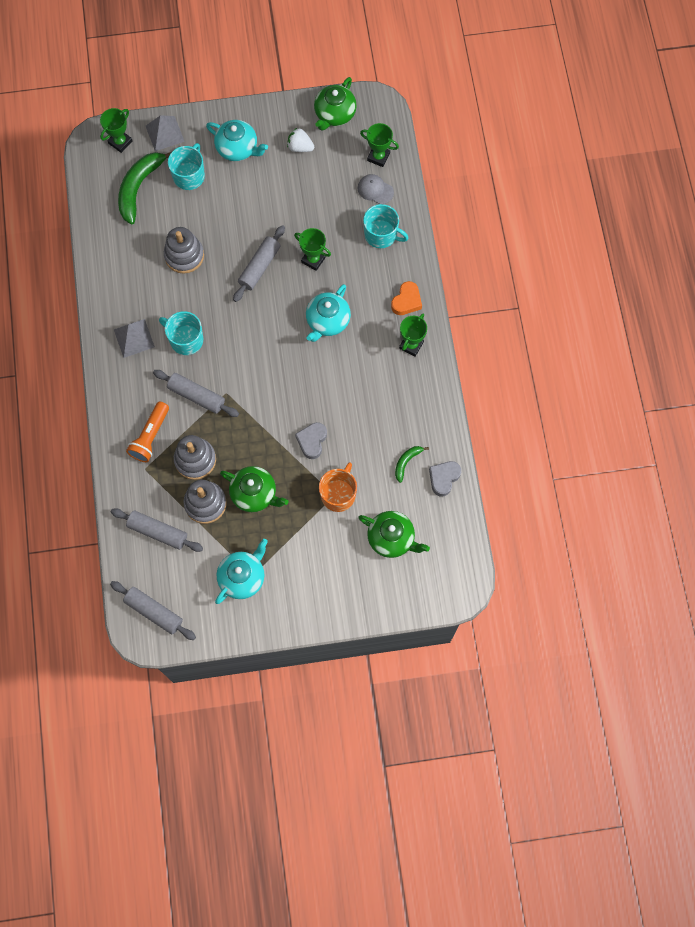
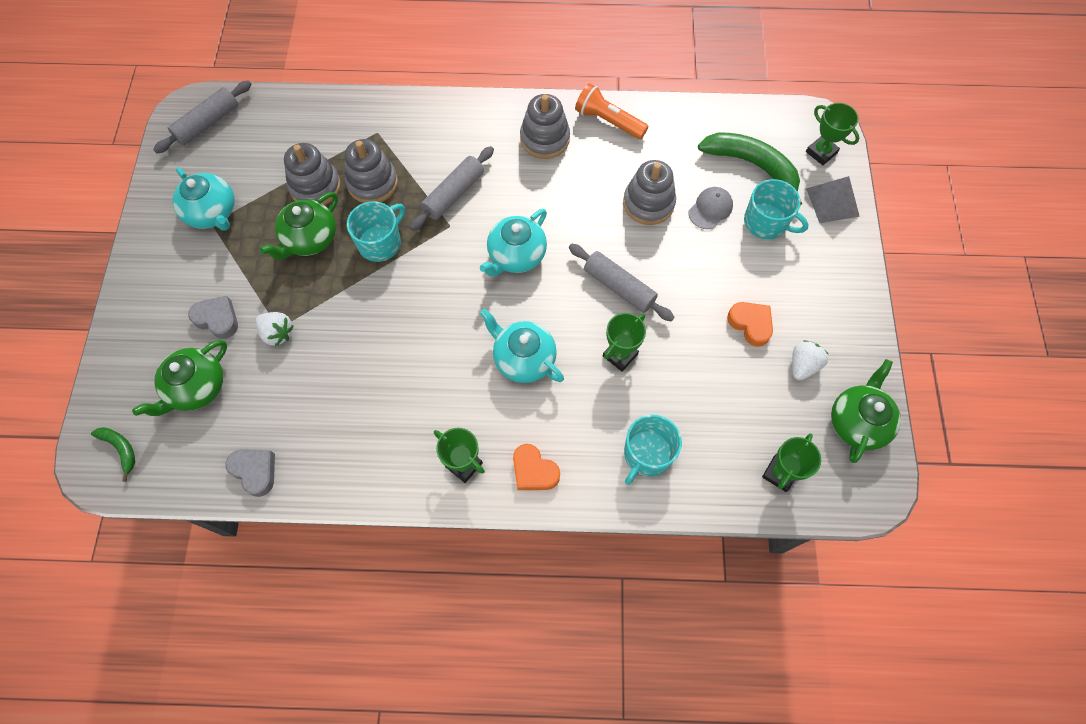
camera: 100 degrees right, 5 degrees down
grey rolling pin [111,508,203,552] -> none
grey pyramid [114,319,155,358] -> grey stacking toy [520,94,570,159]
orange flashlight [126,402,169,462] -> orange flashlight moved to [575,83,648,139]
turquoise mug [159,311,203,355] -> turquoise mug moved to [347,201,405,262]
turquoise teapot [206,120,268,161] -> turquoise teapot moved to [480,209,547,276]
grey heart [295,422,327,459] -> grey heart moved to [188,296,238,339]
green teapot [314,77,357,131] -> green teapot turned 75 degrees clockwise [831,359,901,463]
orange mug [319,463,357,512] -> white strawberry [256,312,294,346]
grey cap [358,174,394,204] -> grey cap moved to [689,187,733,229]
green banana [395,446,429,483] -> green banana moved to [91,427,135,482]
none -> orange heart [727,302,773,347]

